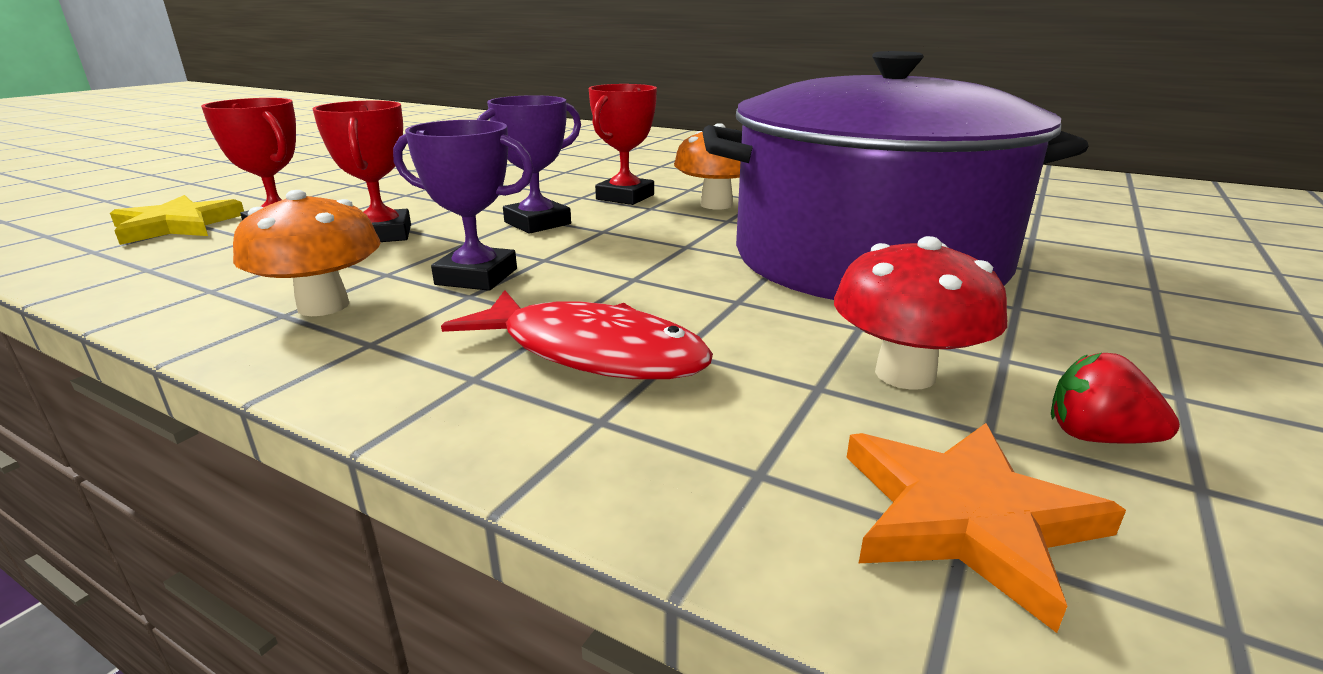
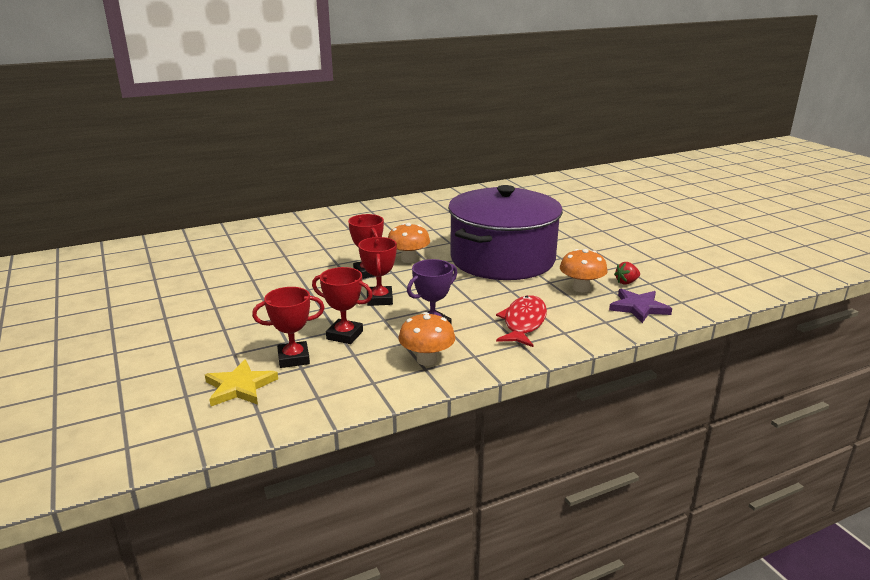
camera: 55 degrees left, 0 degrees up
red fish [441,290,713,379] -> red fish turned 45 degrees counterclockwise [496,295,547,347]
purple trophy [477,95,581,234] -> red trophy [358,237,397,306]
red mushroom [834,236,1007,390] -> orange mushroom [560,249,608,292]
orange star [846,423,1126,633] -> purple star [609,289,672,323]

